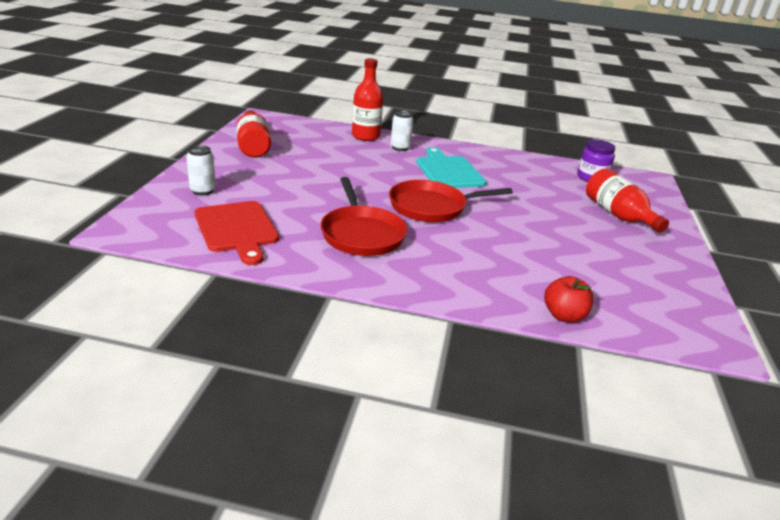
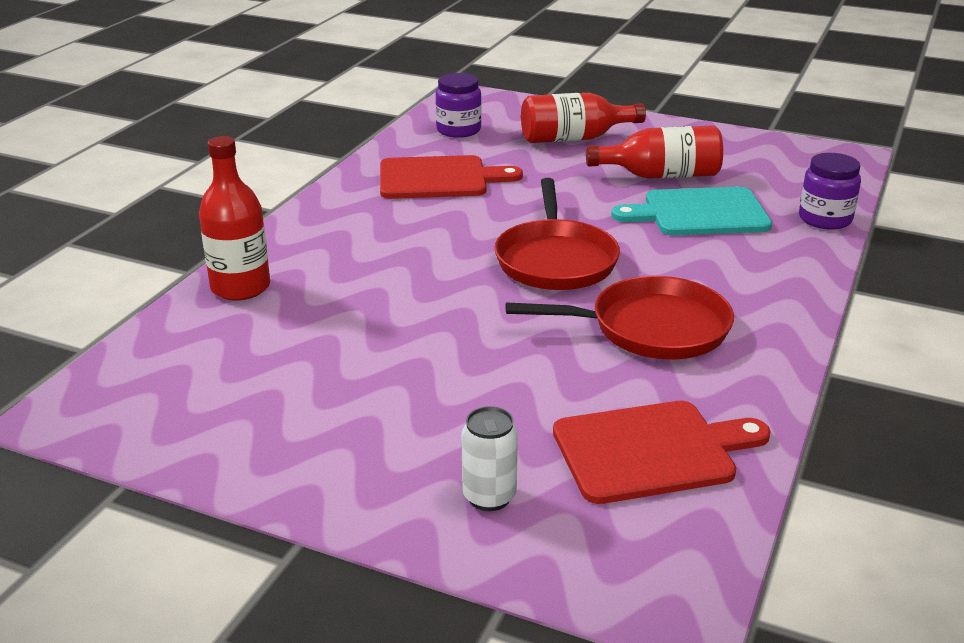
camera: 75 degrees left, 0 degrees up
red bottle [236,110,271,158] -> red bottle moved to [586,125,723,179]
white can [391,110,414,151] -> none
turquoise cutting board [416,147,487,188] -> turquoise cutting board moved to [611,187,772,235]
red apple [544,276,593,323] -> purple jar [799,153,861,230]
none -> red cutting board [380,155,523,199]

